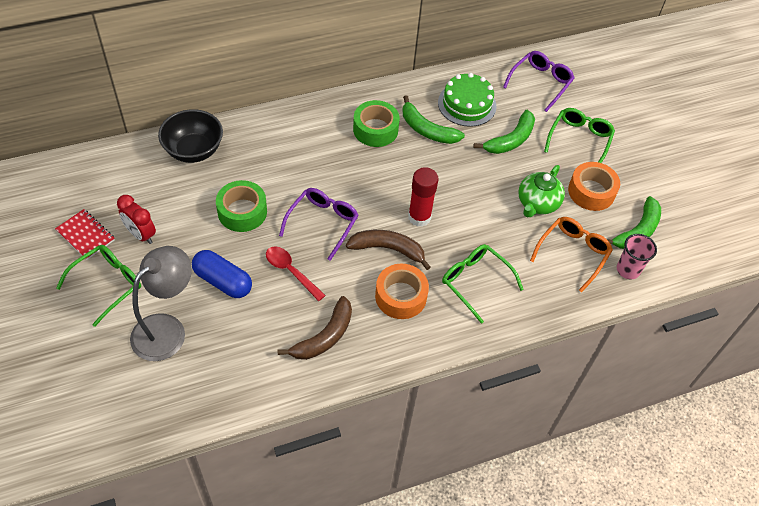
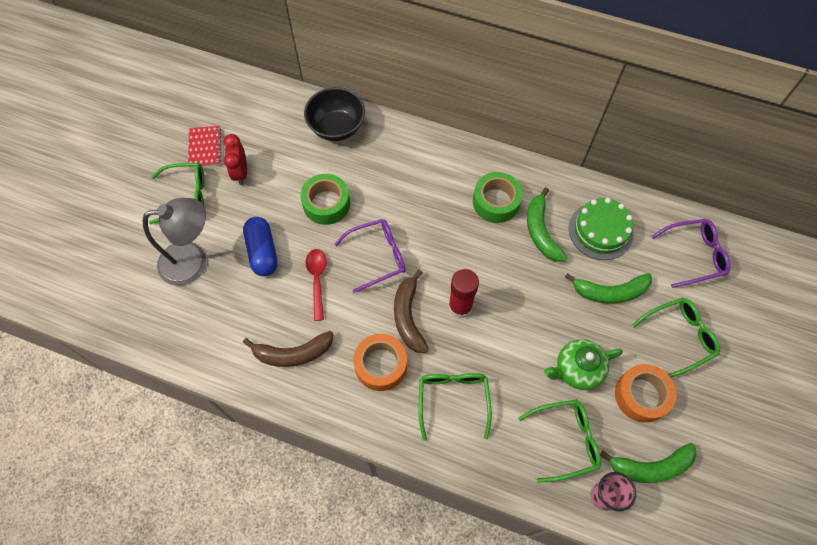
camera: 45 degrees right, 10 degrees up
brown banana [346,230,431,270] -> brown banana turned 150 degrees counterclockwise [394,270,429,353]
orange glasses [530,217,613,293] -> green glasses [518,399,601,483]

